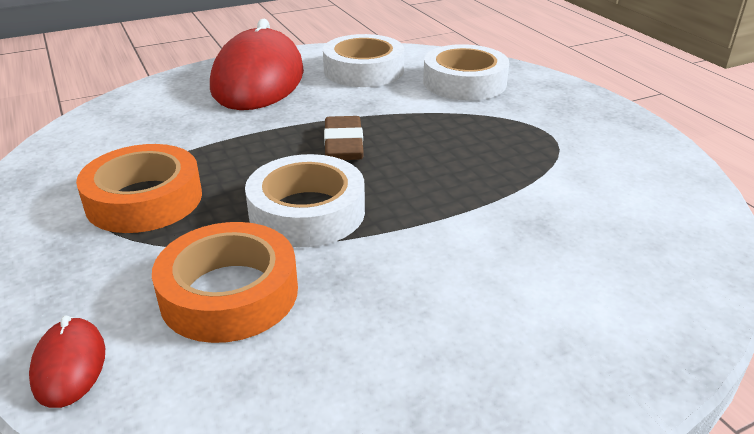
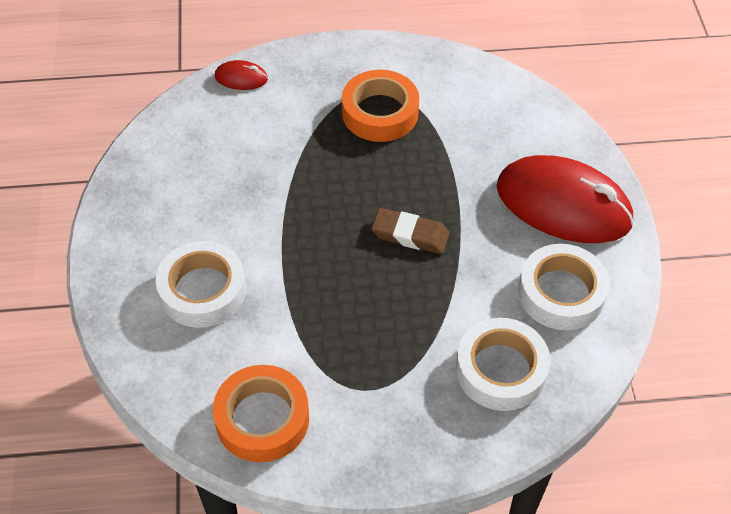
camera: 110 degrees right, 20 degrees up
orange tape [152,222,298,343] -> orange tape moved to [213,365,309,462]
white tape [245,154,365,247] -> white tape moved to [156,241,246,328]

